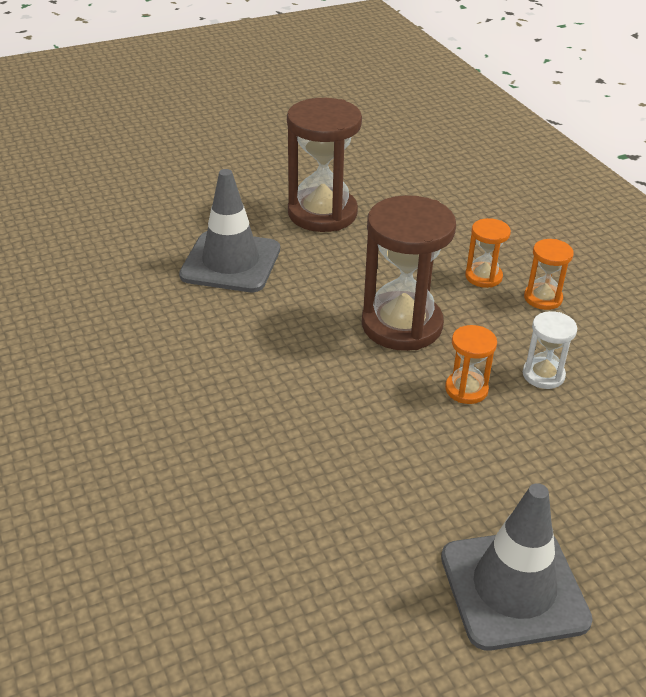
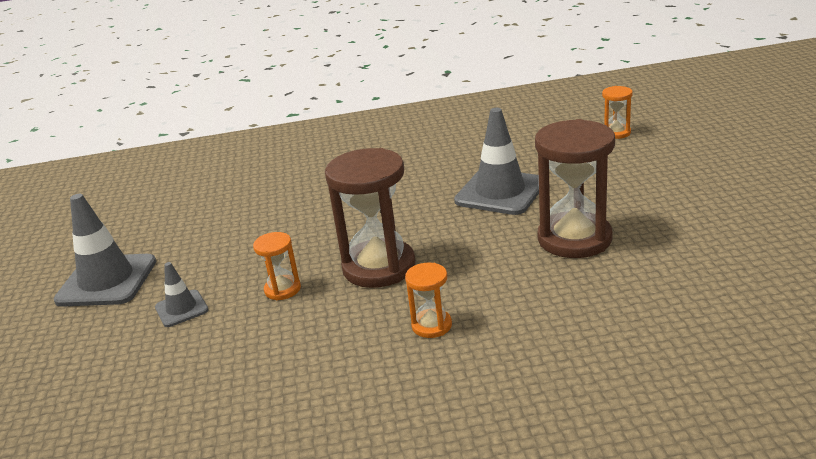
camera: 110 degrees right, 10 degrees down
white hourglass [523,311,577,389] -> none
orange hourglass [524,239,574,310] -> orange hourglass moved to [602,86,633,139]
none -> grey traffic cone [155,262,208,327]

